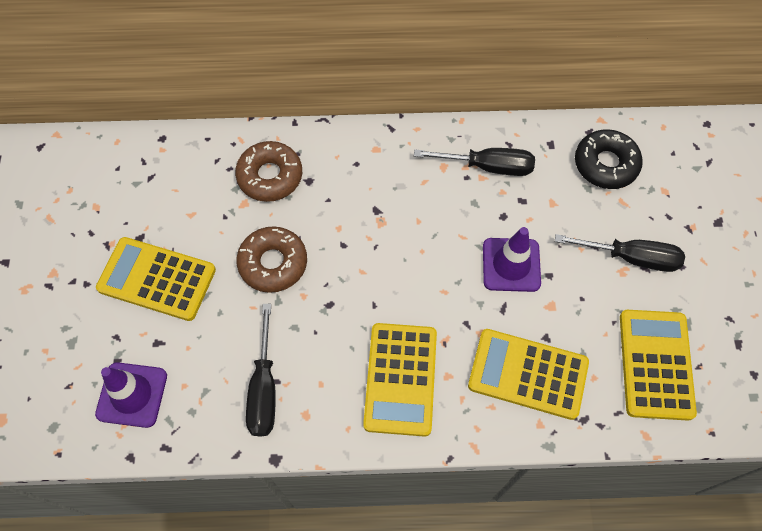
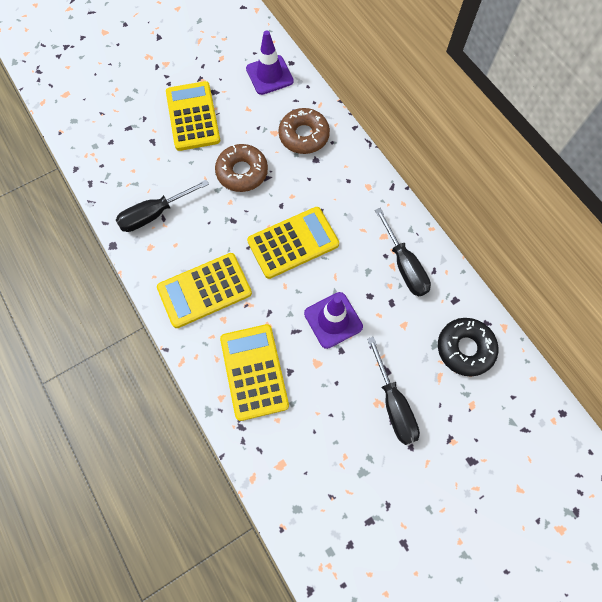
camera: 60 degrees right, 5 degrees up
purple traffic cone [95,362,167,428] -> purple traffic cone moved to [246,30,294,95]
yellow calculator [620,310,697,421] -> yellow calculator moved to [247,207,339,279]

